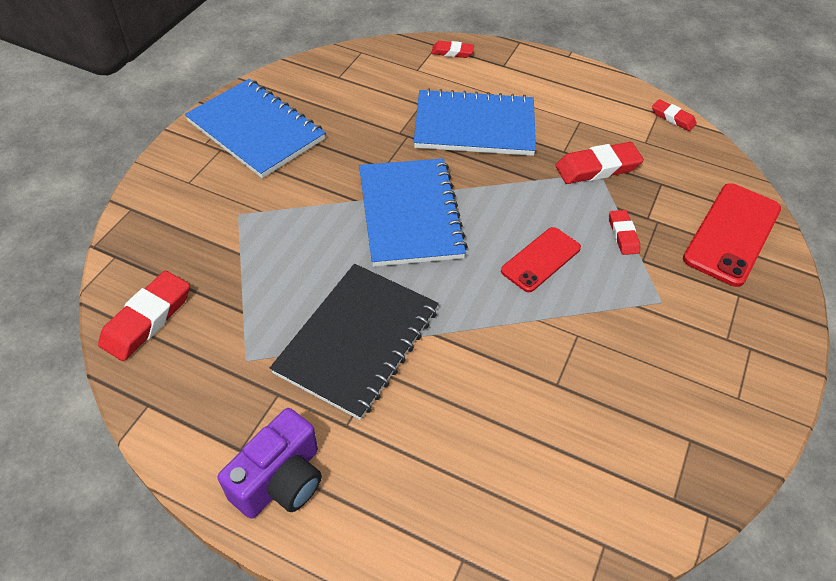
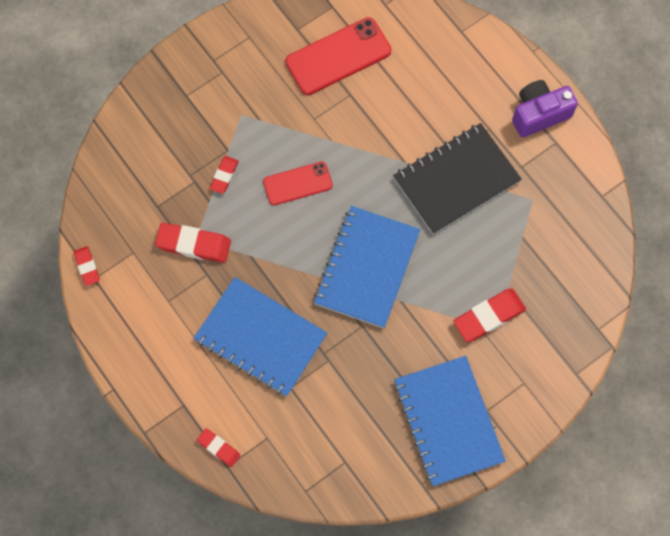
camera: 150 degrees left, 20 degrees up
red eraser [98,271,190,361] -> red eraser moved to [453,289,526,342]
red phone [683,183,781,287] -> red phone moved to [285,17,391,95]

